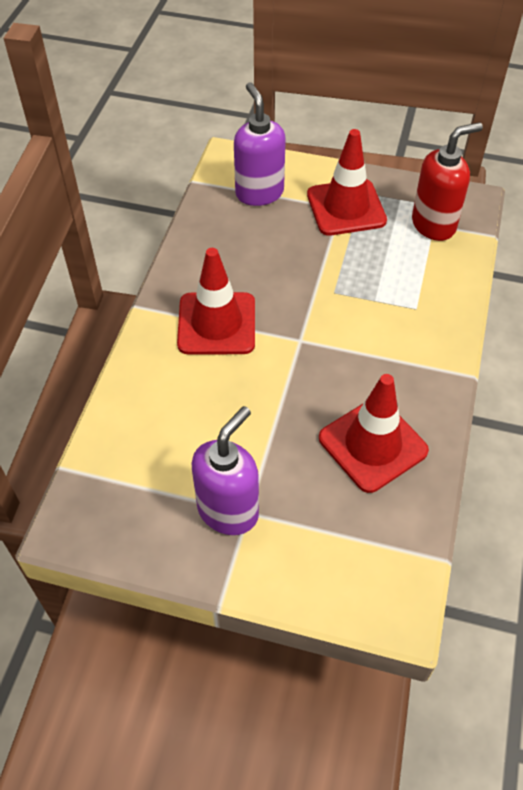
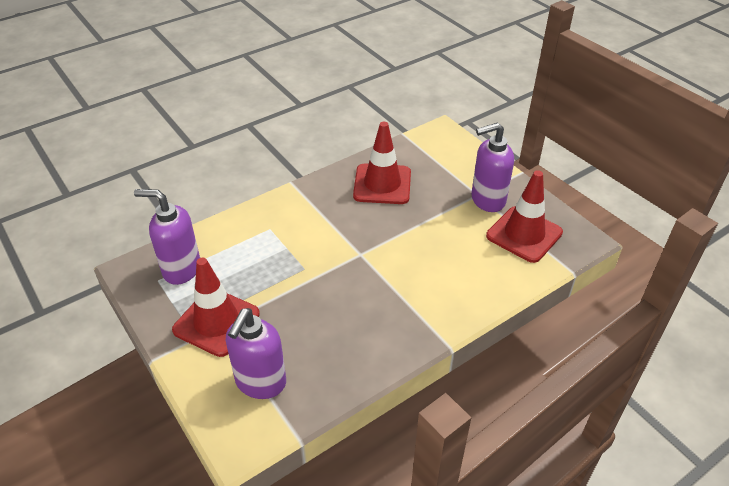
camera: 140 degrees left, 10 degrees down
red traffic cone [177,248,255,354] -> red traffic cone moved to [486,170,563,263]
red soap dispenser [412,122,483,241] -> purple soap dispenser [134,189,200,285]

